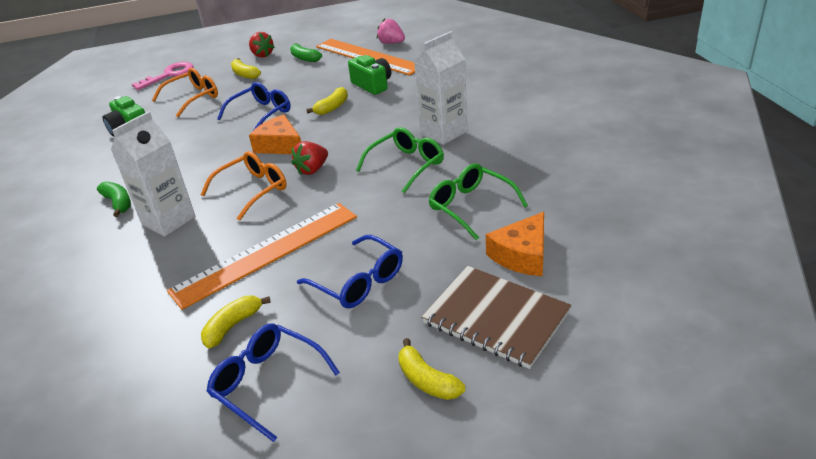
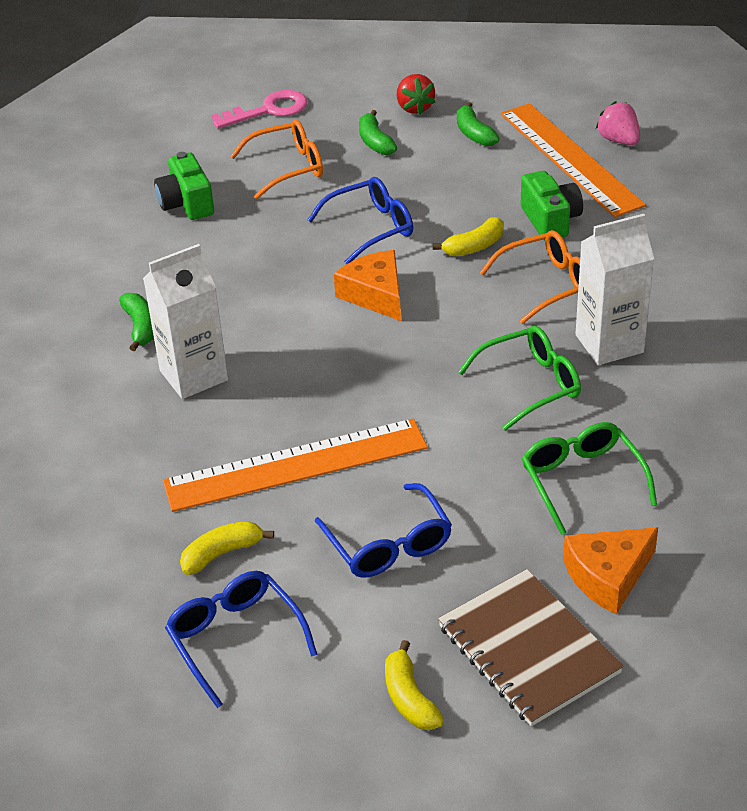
camera: 20 degrees right, 5 degrees up
orange glasses [201,151,287,221] -> orange glasses moved to [480,230,580,324]
yellow banana [231,58,261,79] -> green banana [359,110,397,155]
red strawberry [291,141,328,175] -> none

